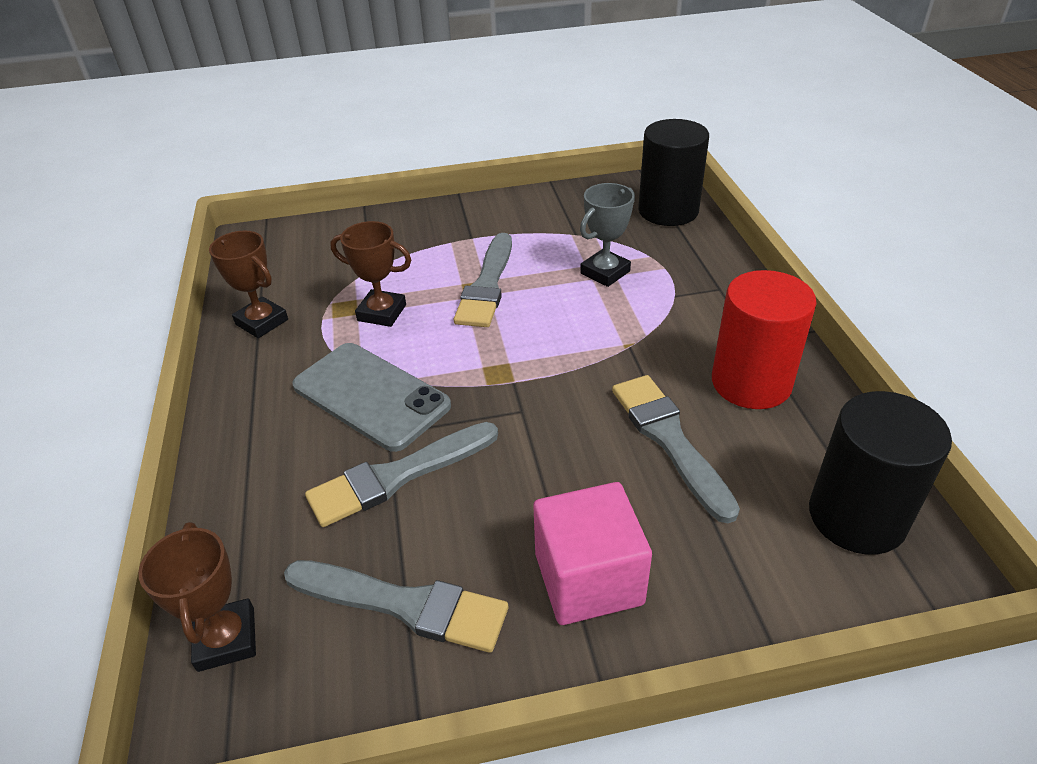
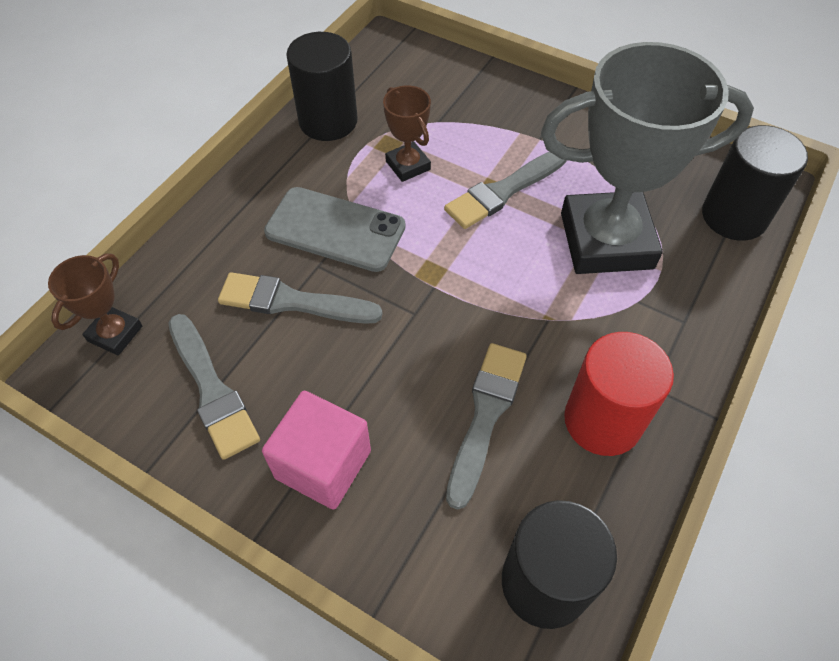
camera: 40 degrees right, 15 degrees up
brown trophy [209,231,288,338] -> black cylinder [286,32,358,141]
grey phone [292,343,451,452] -> grey phone turned 60 degrees counterclockwise [264,187,406,272]
grey trophy [580,183,635,287] -> grey trophy [541,42,754,274], size x2.21

